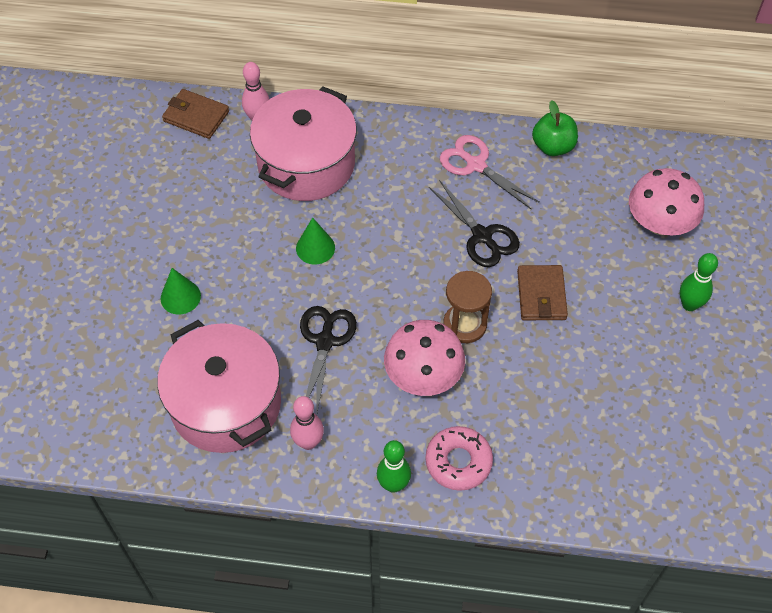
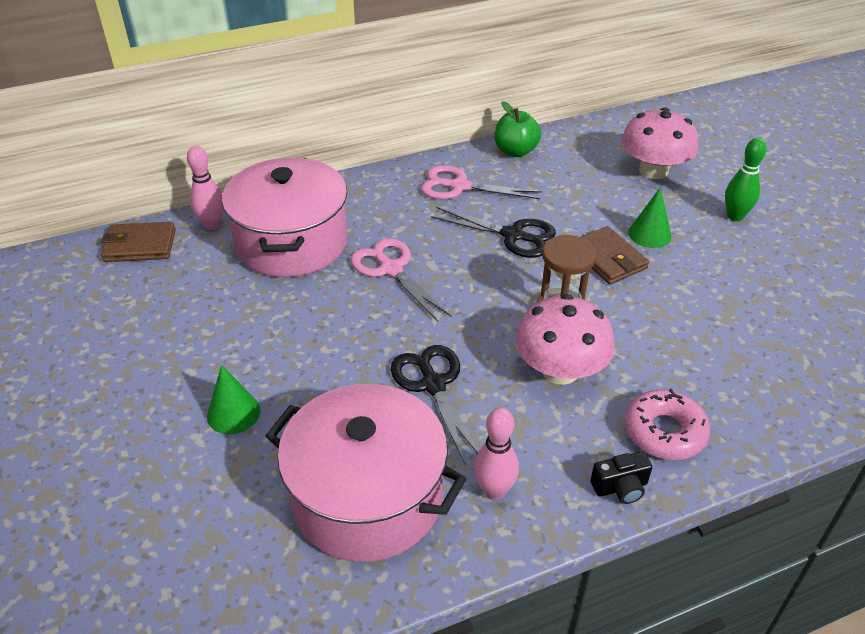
camera: 30 degrees left, 15 degrees down
green cone [296,217,335,265] -> green cone moved to [628,187,671,248]
green bowling pin [377,440,411,493] -> black camera [590,451,652,504]
none -> pink scissors [351,238,452,321]

